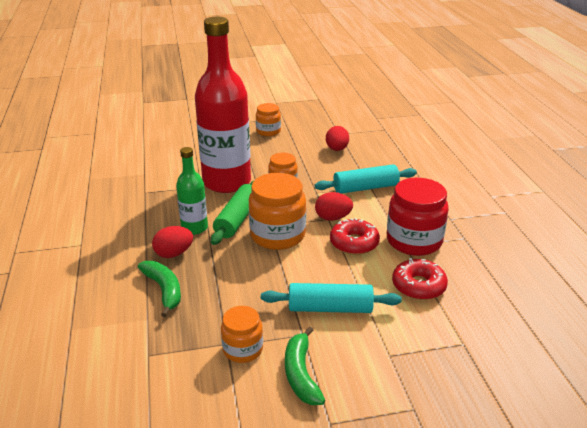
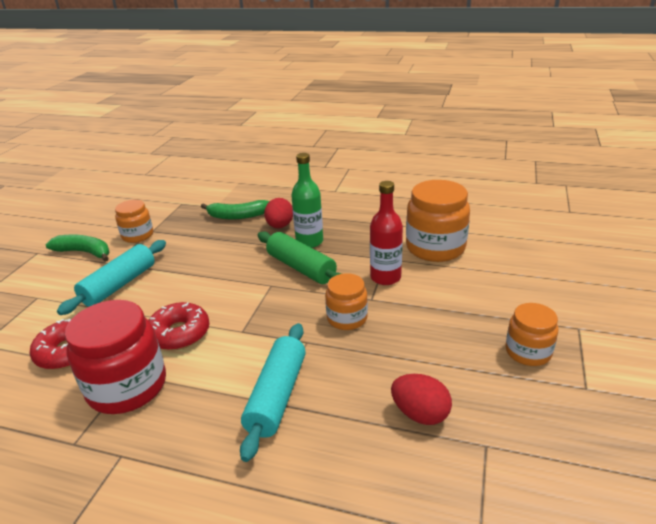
camera: 120 degrees right, 0 degrees up
red bottle [195,17,251,193] -> red bottle [370,181,403,285], size x0.49
orange jar [249,173,306,250] -> orange jar moved to [406,180,470,262]
red egg [315,192,353,221] -> none

